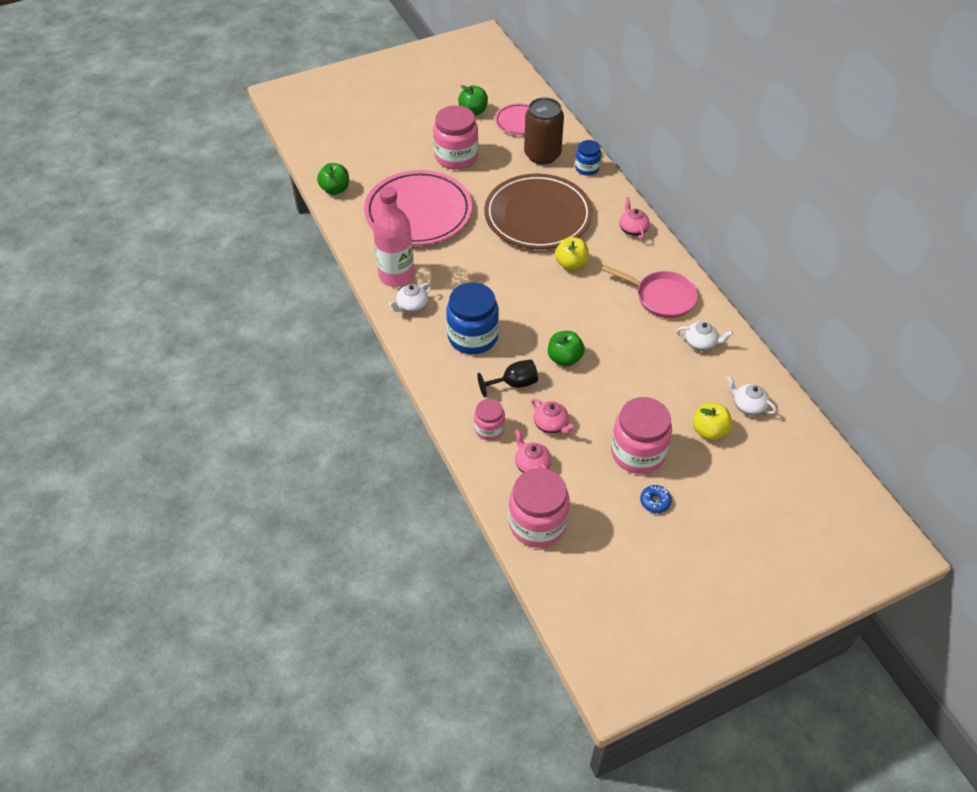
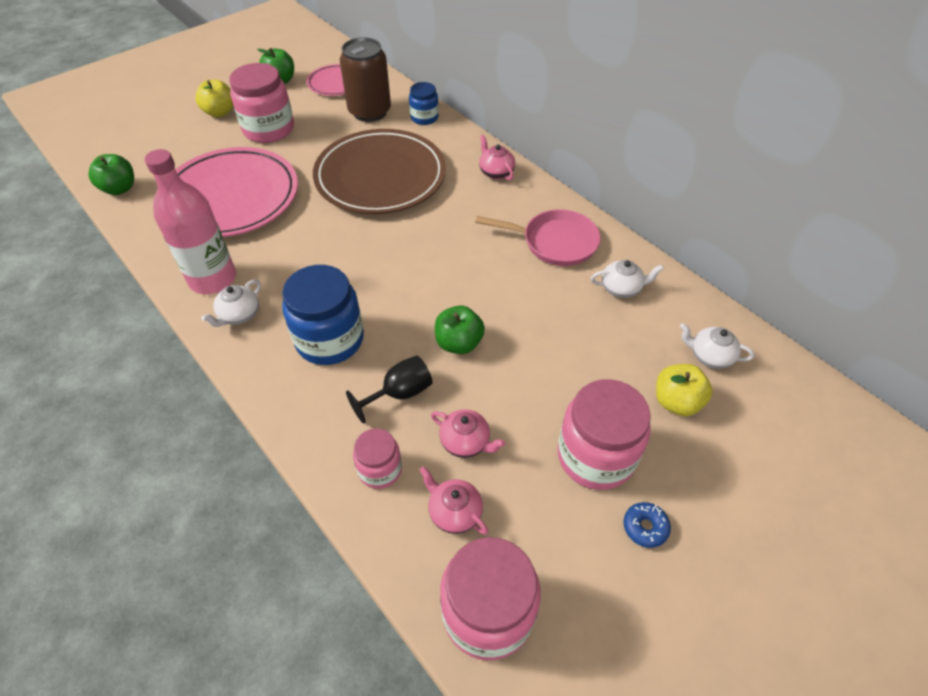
camera: 15 degrees left, 0 degrees up
yellow apple [555,237,589,271] -> yellow apple moved to [195,80,233,118]

